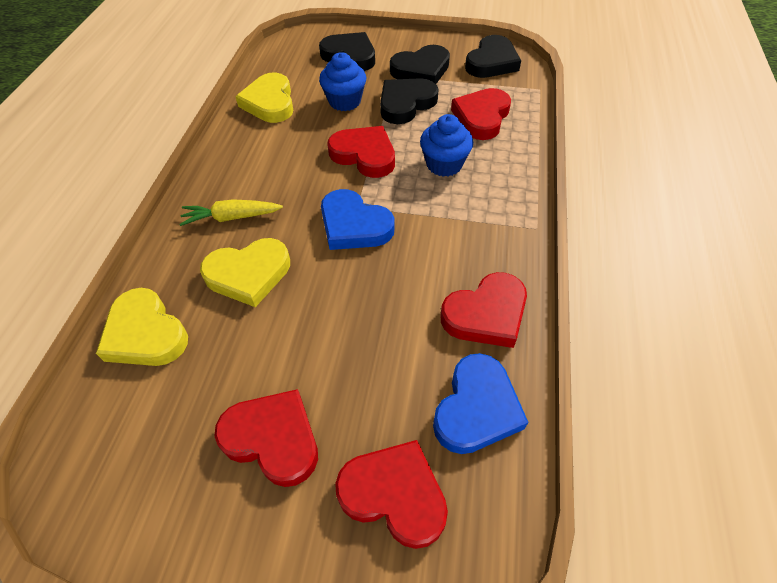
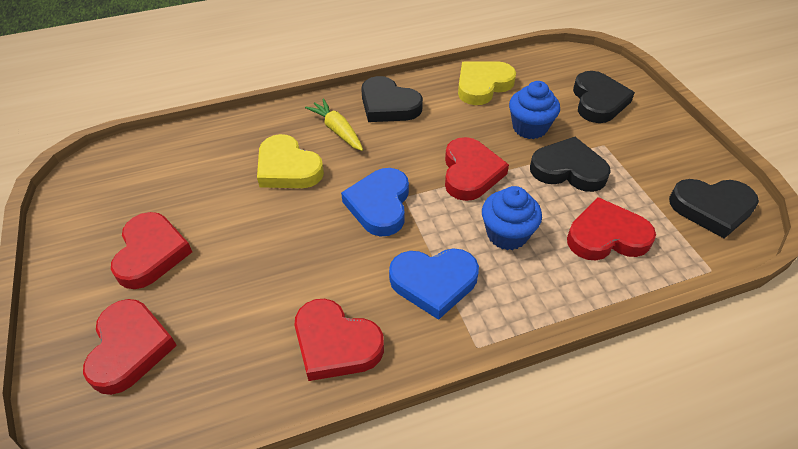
camera: 60 degrees right, 5 degrees down
yellow heart [96,288,188,366] -> none
black heart [390,45,450,84] -> black heart moved to [361,76,423,122]
blue heart [433,353,528,454] -> blue heart moved to [389,248,479,320]

